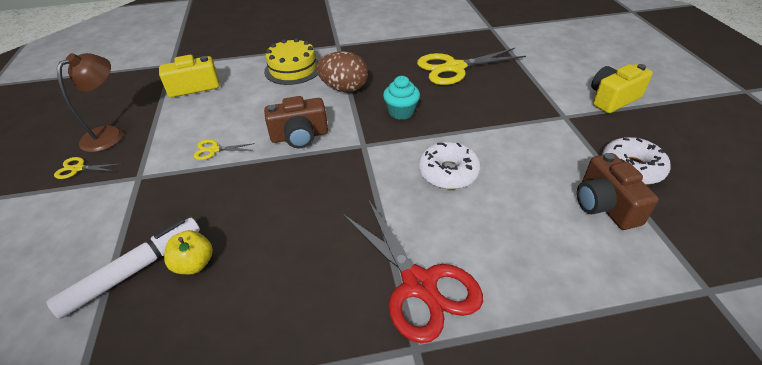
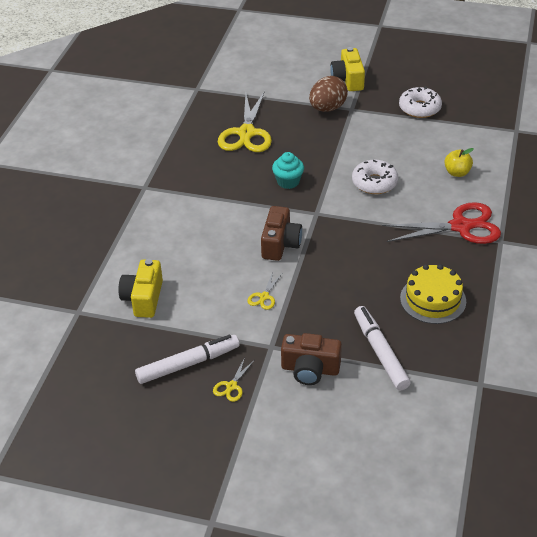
camera: 65 degrees left, 0 degrees up
brown lamp [57,53,123,152] -> white marker [135,335,240,384]
yellow apple [164,230,213,274] -> yellow apple moved to [444,148,474,177]
yellow cake [264,38,319,85] -> yellow cake moved to [400,264,466,324]
brown egg [316,51,368,92] -> brown egg moved to [309,76,348,112]
brown camera [577,153,659,230] -> brown camera moved to [281,333,342,385]

